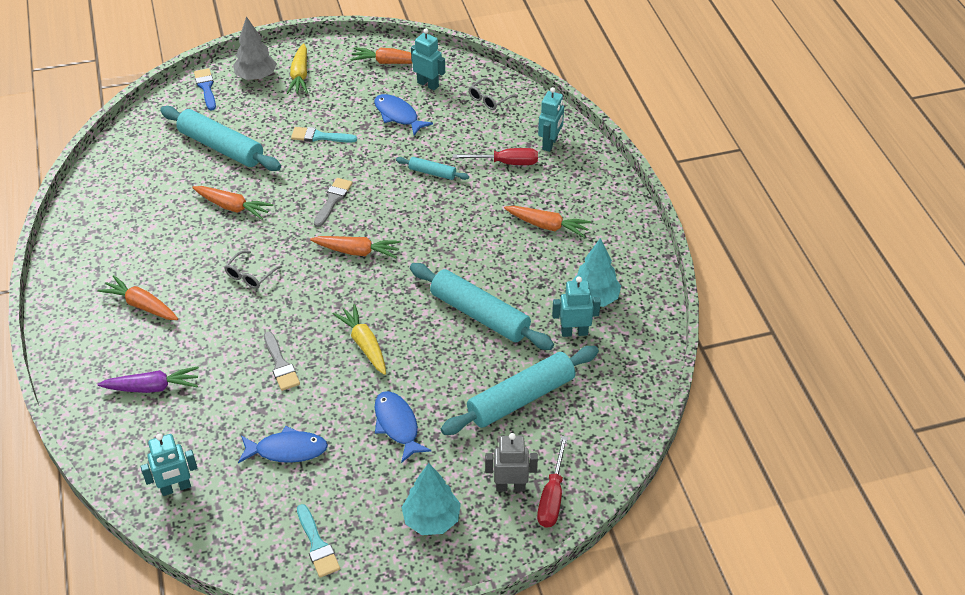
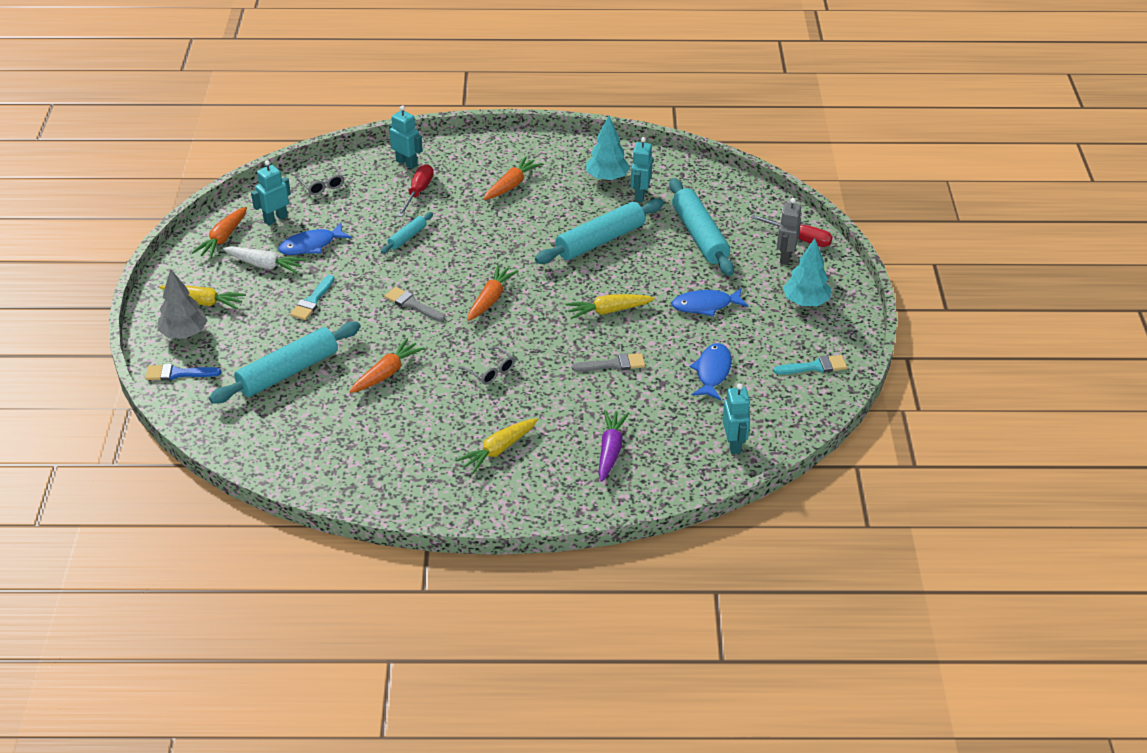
camera: 75 degrees left, 5 degrees down
orange carrot [98,275,178,320] -> yellow carrot [456,418,538,474]
none -> white carrot [223,246,306,274]

